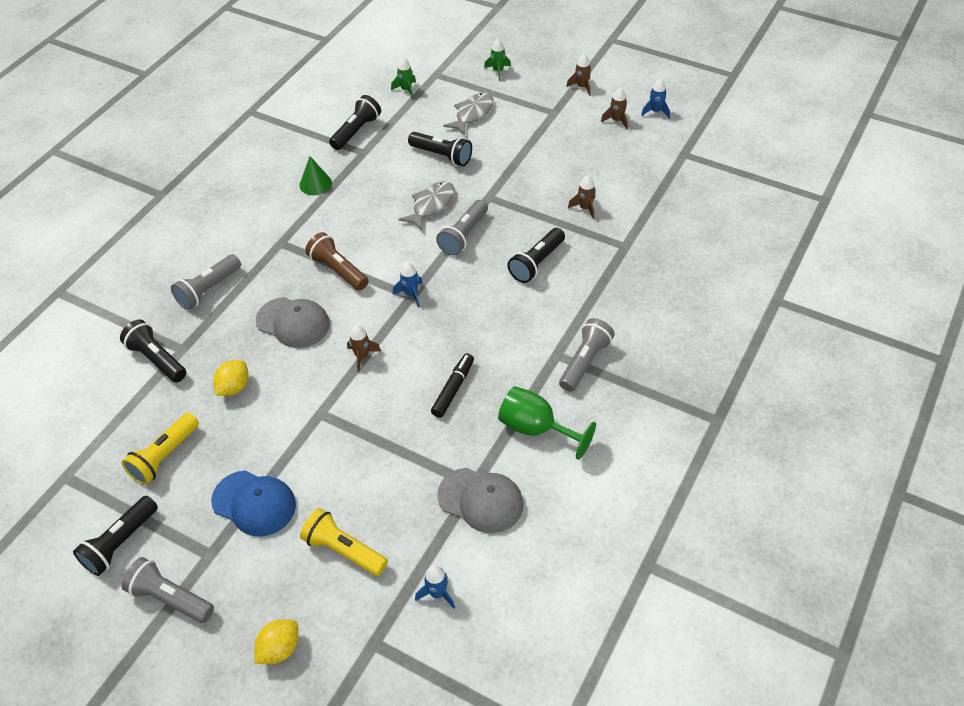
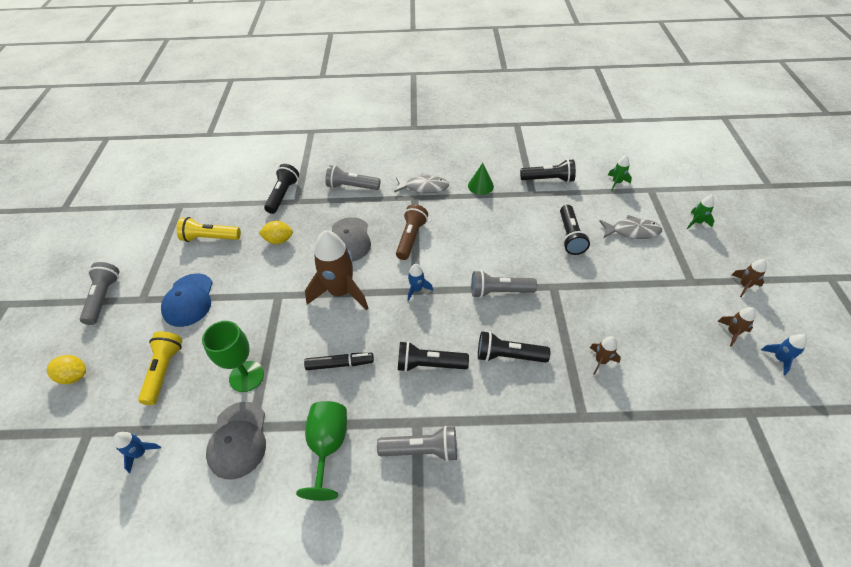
camera: 60 degrees right, 0 degrees up
black flashlight [73,496,158,576] -> black flashlight moved to [398,341,469,372]
brown rocket [347,325,381,372] -> brown rocket [305,230,368,310], size x2.22
grey fish [398,181,455,231] -> grey fish moved to [394,173,449,193]
none -> green goblet [202,321,264,392]

